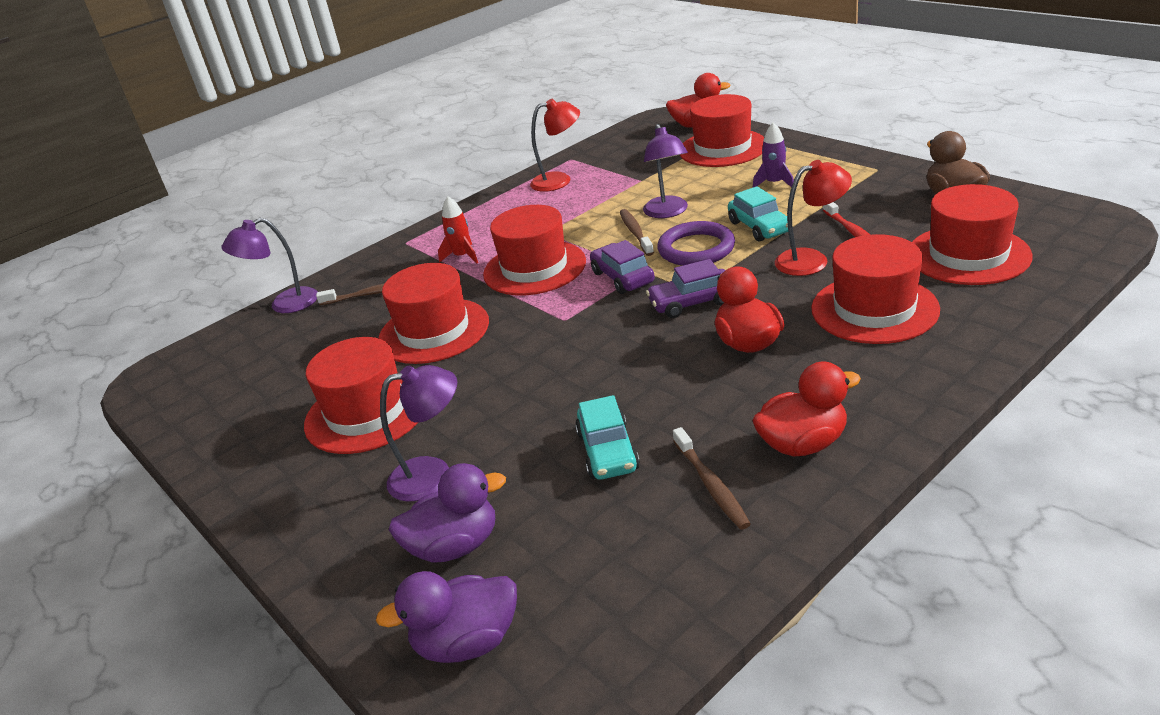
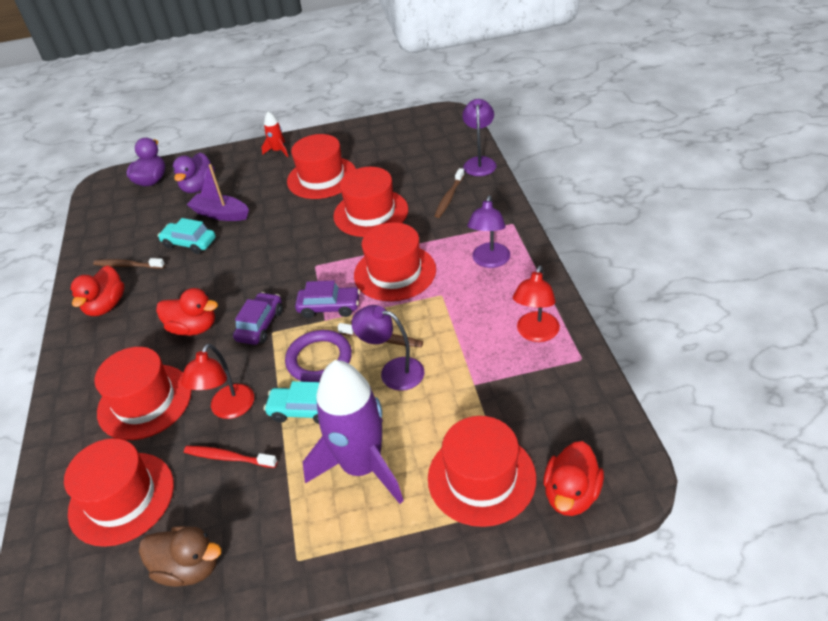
camera: 120 degrees right, 10 degrees up
purple lamp [380,365,457,502] -> purple lamp moved to [467,195,510,268]
red rocket [438,196,478,263] -> red rocket moved to [262,112,288,157]
purple rocket [753,122,794,187] -> purple rocket [303,360,404,504], size x2.30
none -> purple boat [186,164,249,221]

